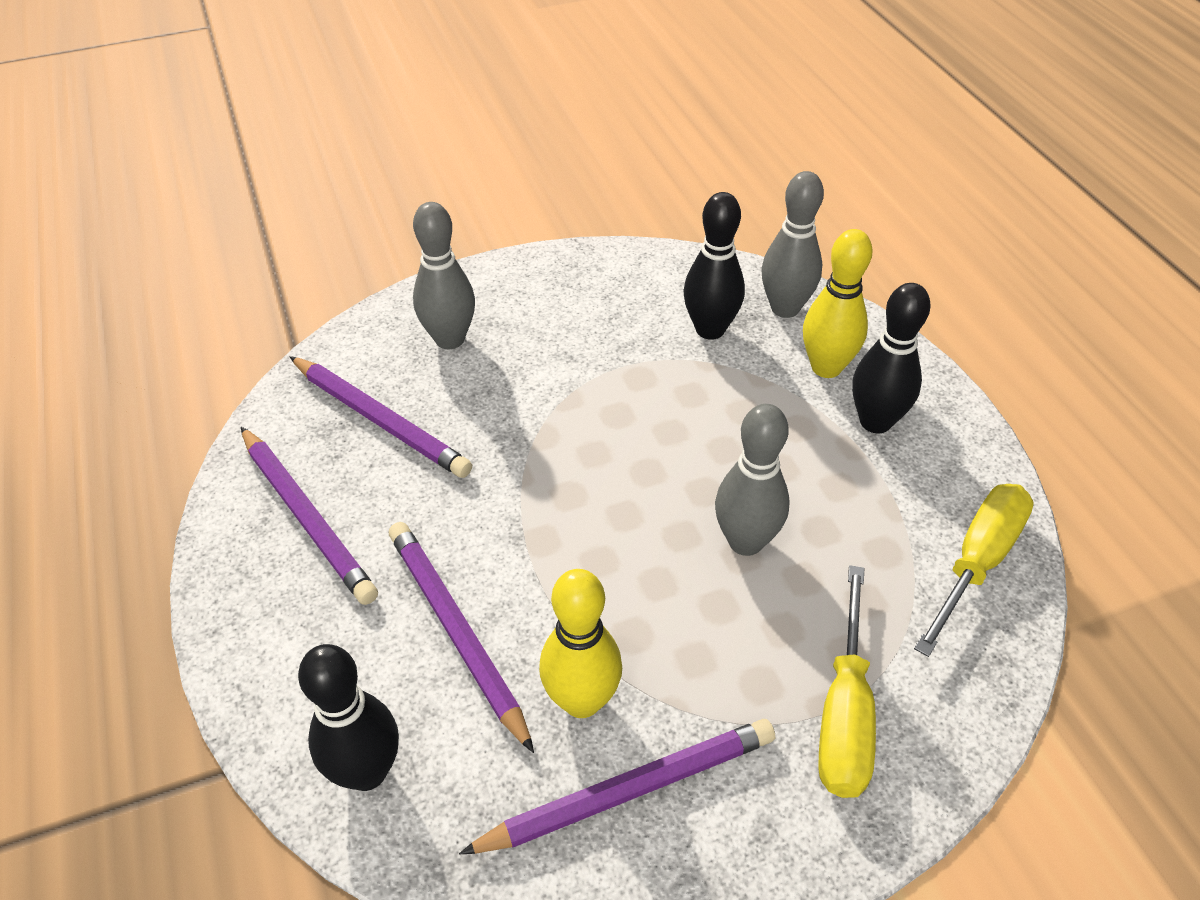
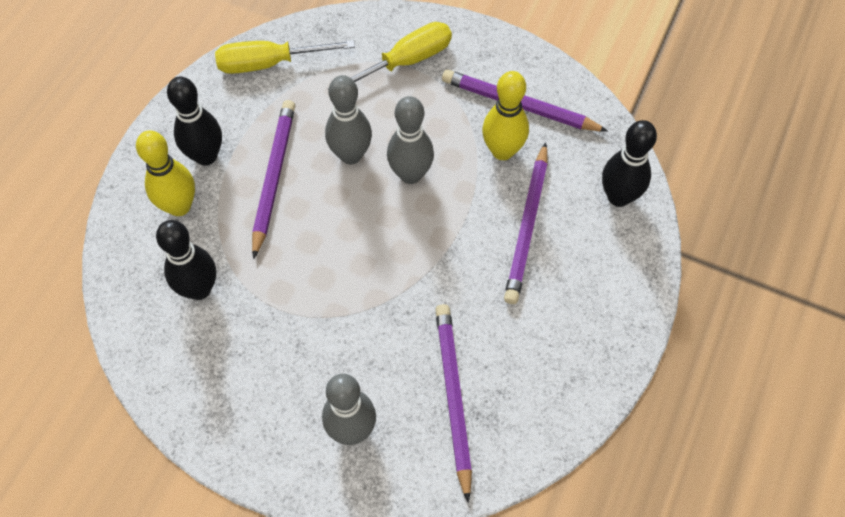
camera: 135 degrees left, 15 degrees up
purple pencil [241,427,378,605] -> purple pencil moved to [252,100,295,259]
grey bowling pin [761,171,824,318] -> grey bowling pin moved to [387,96,434,184]

